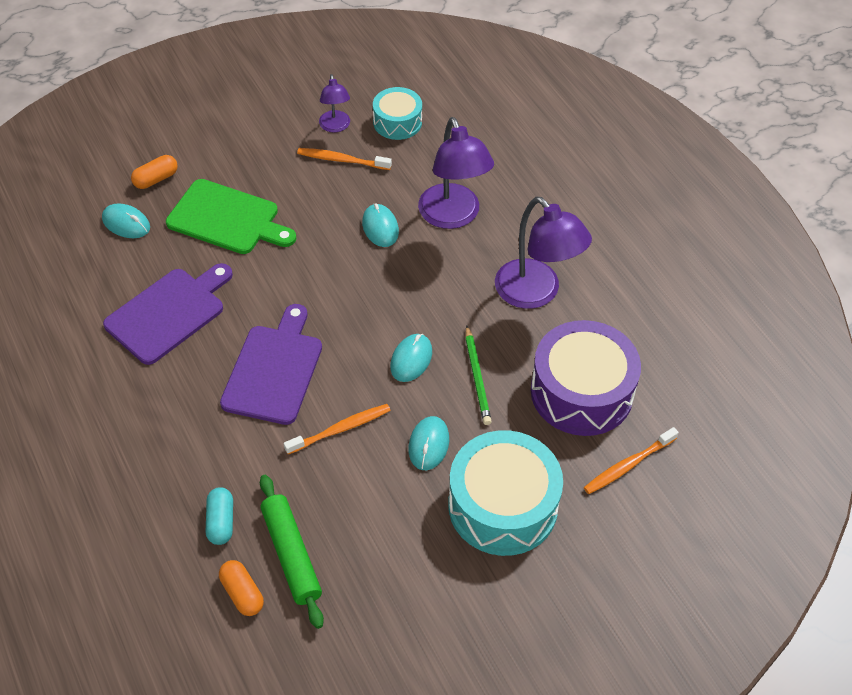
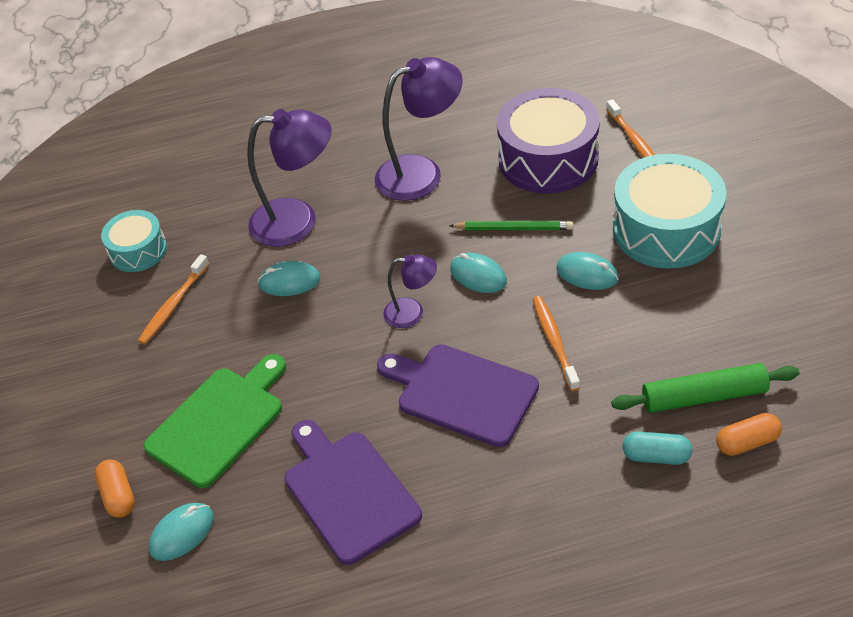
camera: 70 degrees left, 5 degrees down
purple lamp [319,74,350,132] -> purple lamp moved to [383,254,437,328]

